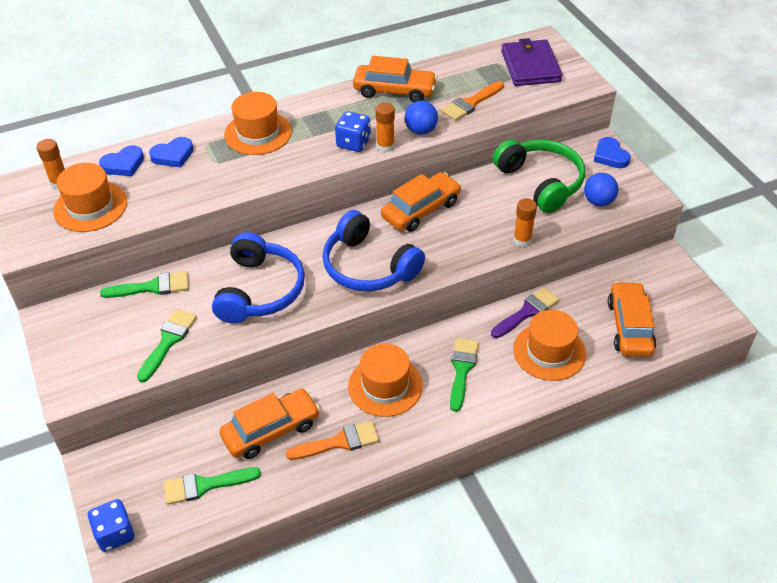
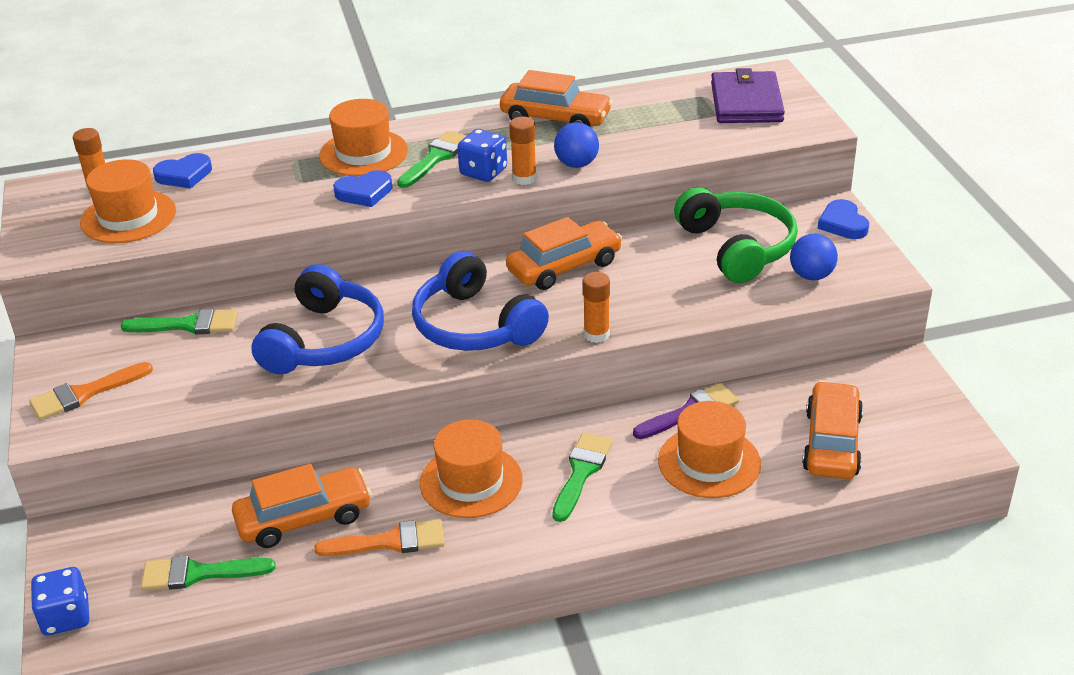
camera: 10 degrees right, 10 degrees down
green brush [137,309,197,382] -> green brush moved to [397,131,467,188]
blue heart [149,137,194,168] -> blue heart moved to [333,170,392,207]
orange brush [441,81,504,121] -> orange brush moved to [29,362,153,420]
orange glue stick [513,198,537,247] -> orange glue stick moved to [583,272,610,343]

